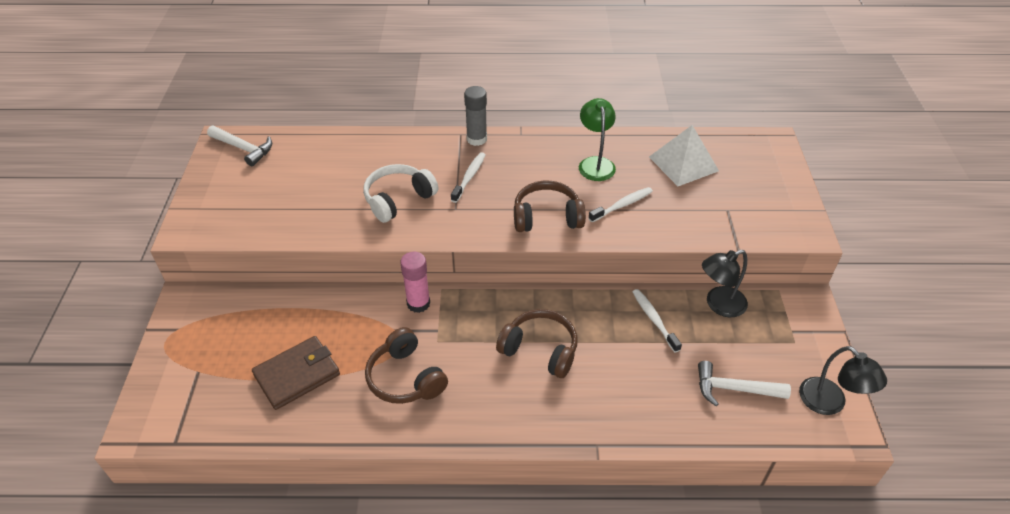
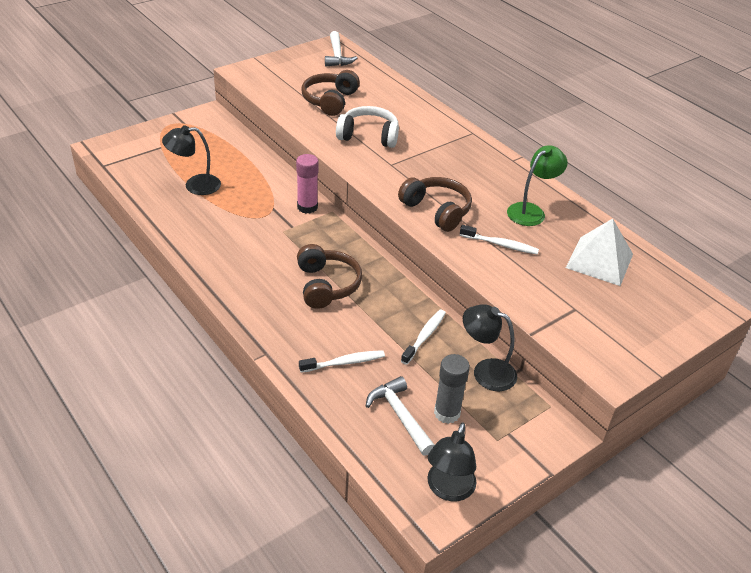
camera: 50 degrees right, 5 degrees down
brown wallet [252,336,340,410] -> black lamp [162,125,221,195]
brown headphones [365,327,448,404] -> brown headphones moved to [302,70,360,116]
white toothbrush [451,152,485,203] -> white toothbrush moved to [299,350,385,373]
grey glue stick [464,86,487,146] -> grey glue stick moved to [434,354,470,424]

